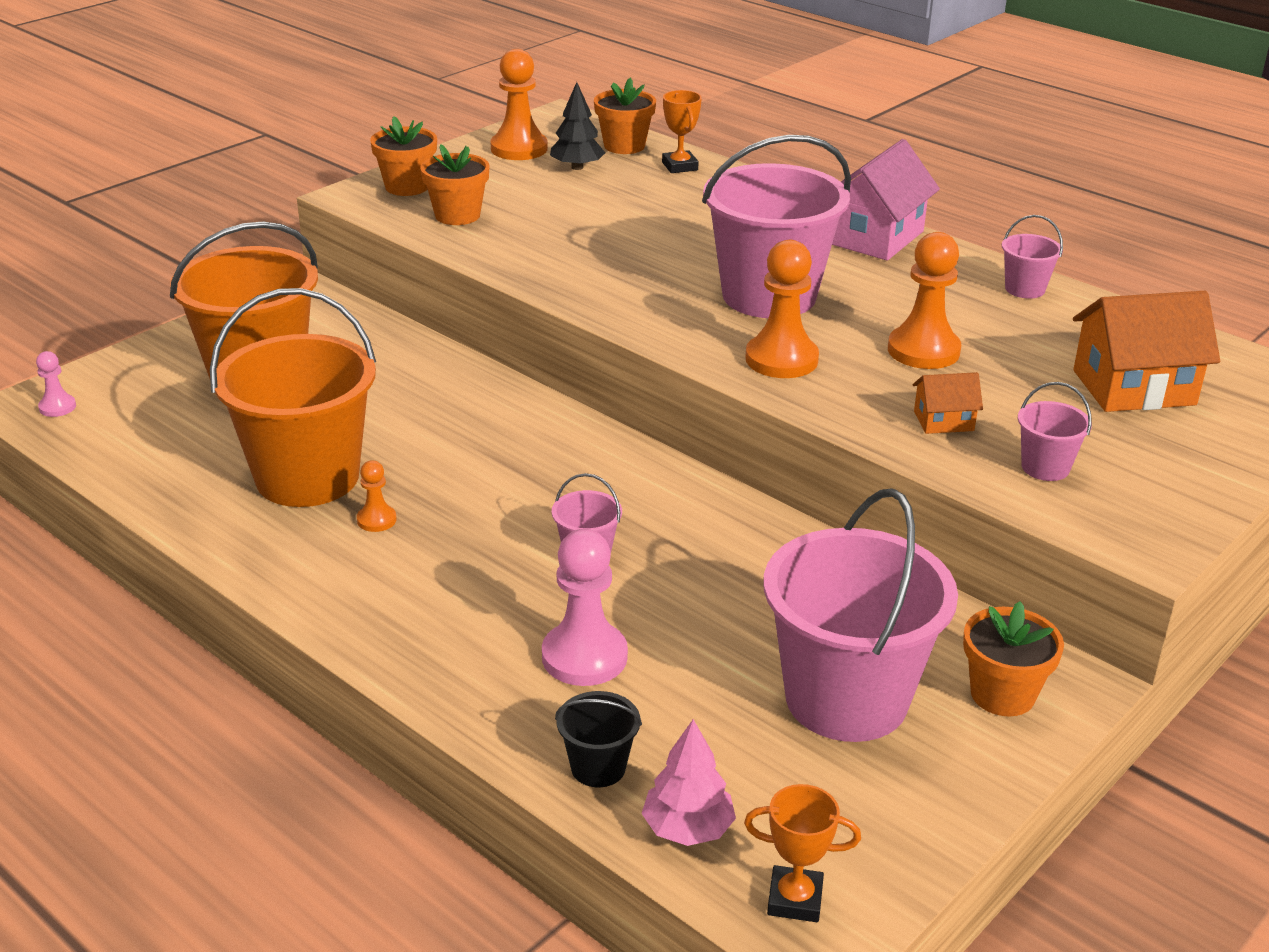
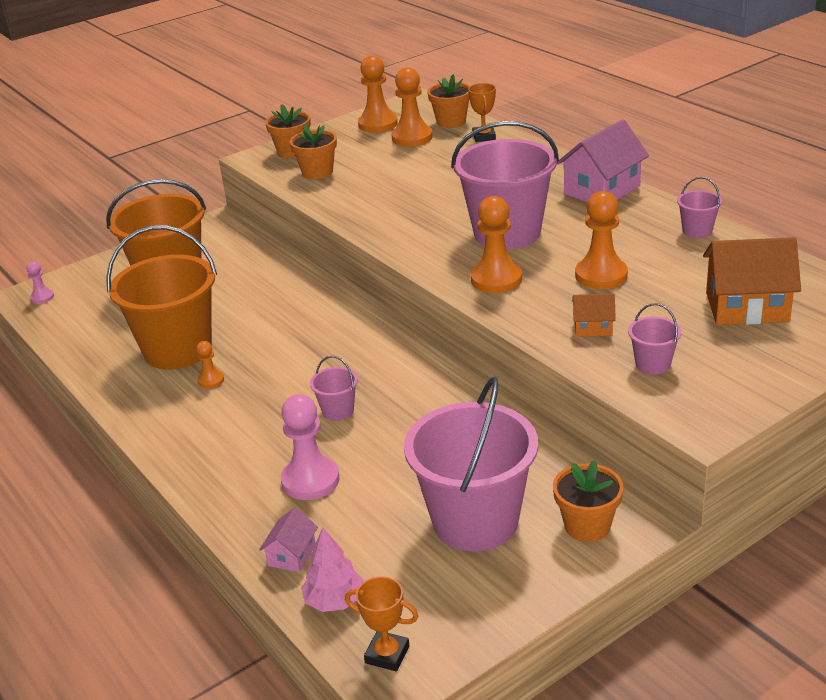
camera: 15 degrees right, 0 degrees up
black tree [550,82,605,170] -> orange pawn [392,67,433,147]
black bucket [555,691,642,787] -> pink house [259,508,318,573]

